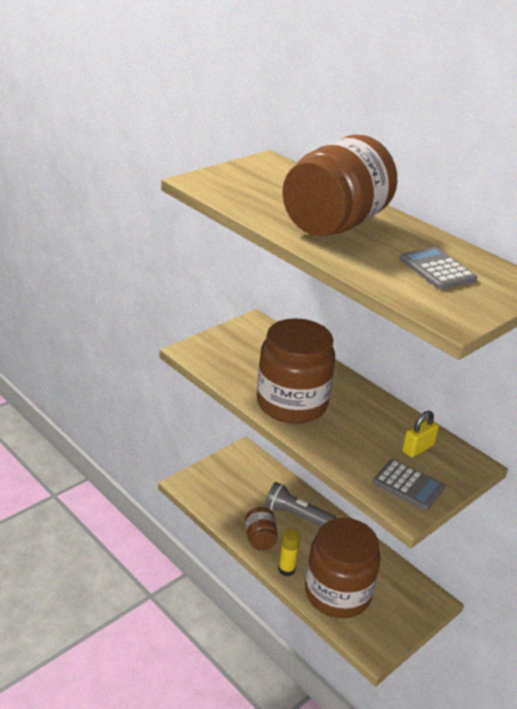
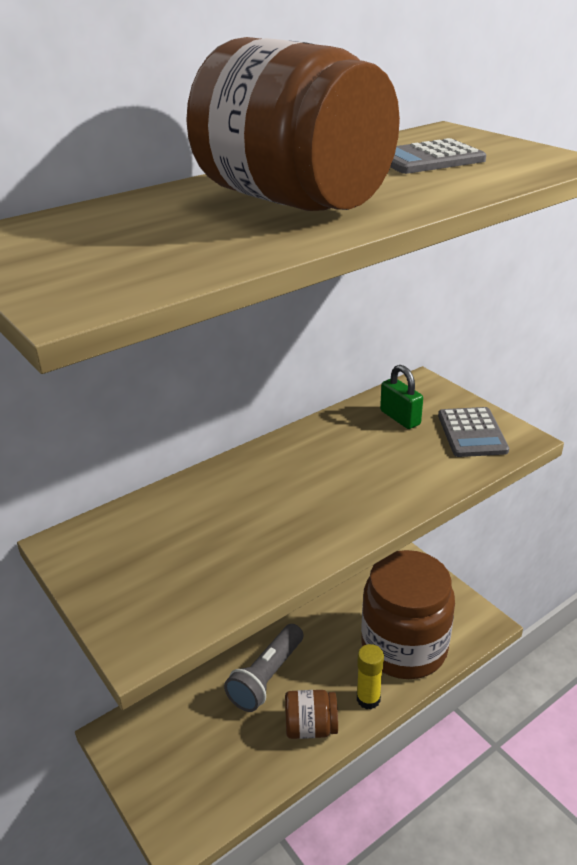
camera: 80 degrees left, 0 degrees up
brown jar [257,318,335,424] -> none
grey calculator [373,459,445,511] -> grey calculator turned 135 degrees clockwise [438,407,509,457]
yellow padlock [402,411,439,458] -> green padlock [380,365,423,429]

